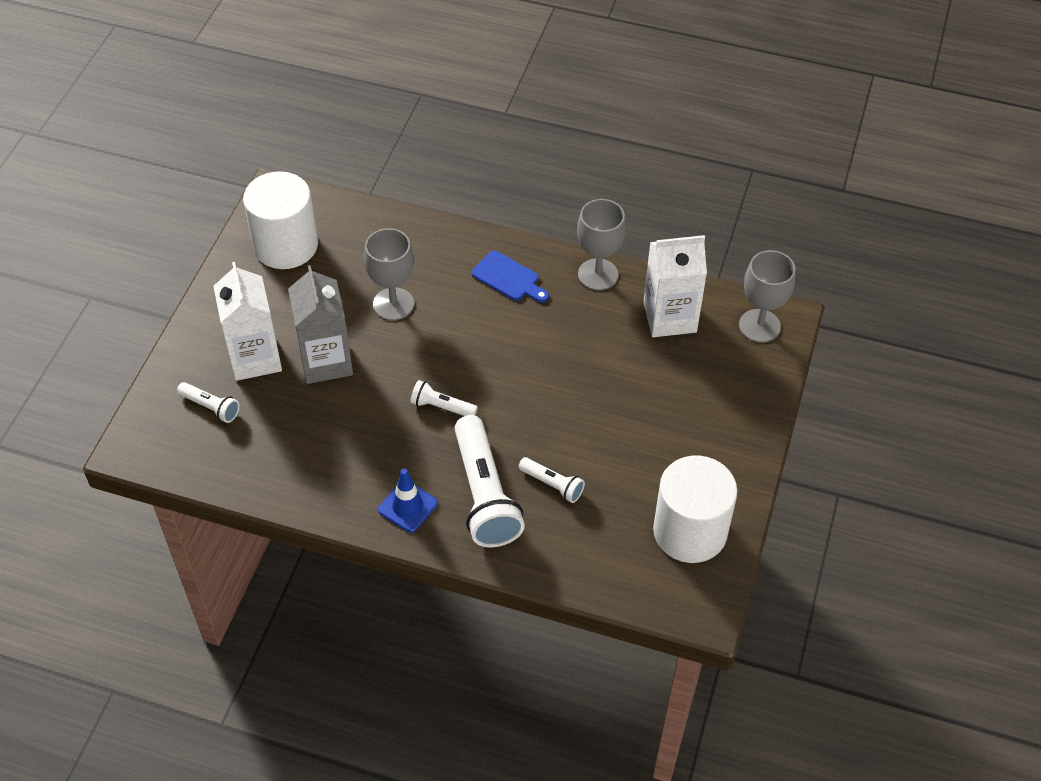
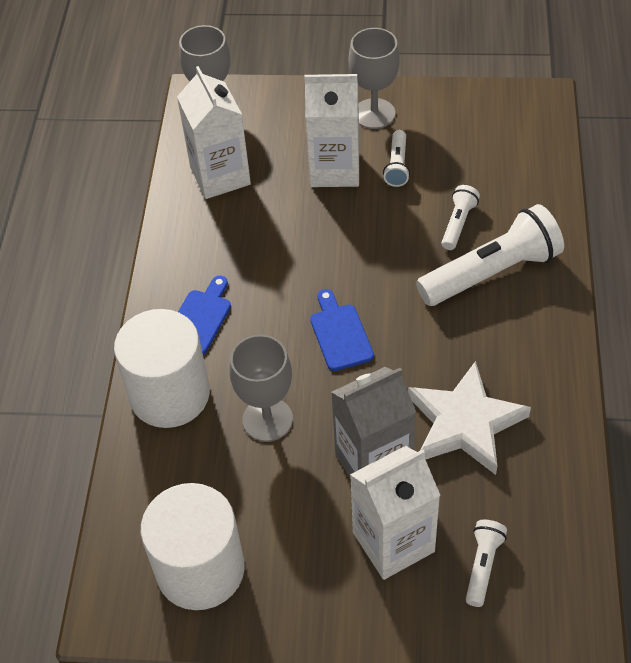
camera: 100 degrees left, 0 degrees up
blue traffic cone [378,468,438,532] -> none
white flashlight [410,380,478,416] -> white flashlight moved to [383,130,410,187]
grey goblet [577,199,626,290] -> grey goblet moved to [349,28,400,129]
white cylinder [653,455,737,563] -> white cylinder moved to [114,309,210,428]
none -> white carton [305,74,359,187]
none -> blue cutting board [310,289,374,371]
none -> white star [408,361,531,475]

